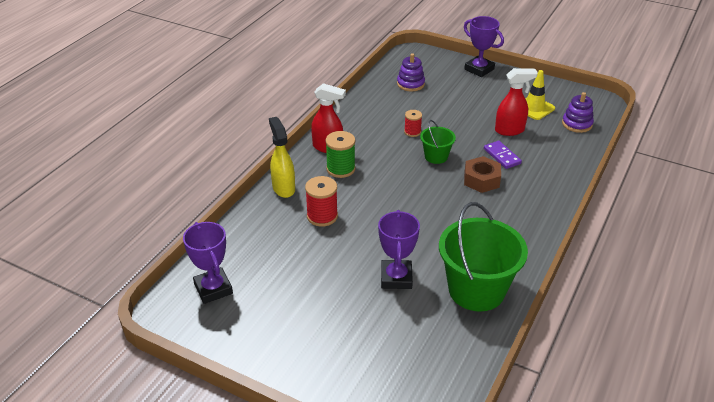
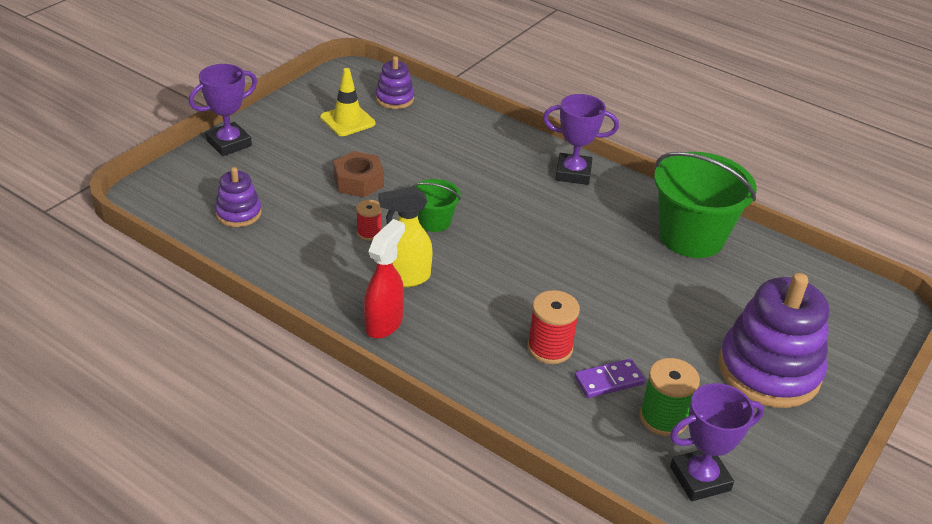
camera: 85 degrees left, 0 degrees up
yellow spray bottle [269,117,295,198] -> yellow spray bottle moved to [378,186,433,287]
green spool [325,131,355,178] -> green spool moved to [640,358,700,436]
purple trophy [378,210,420,289] -> purple trophy moved to [543,94,619,185]
brown nut [464,156,501,193] -> brown nut moved to [333,151,384,197]
purple domino [484,141,522,169] -> purple domino moved to [574,359,645,398]
red spray bottle [495,68,538,136] -> none
none -> purple stacking toy [718,273,829,408]

